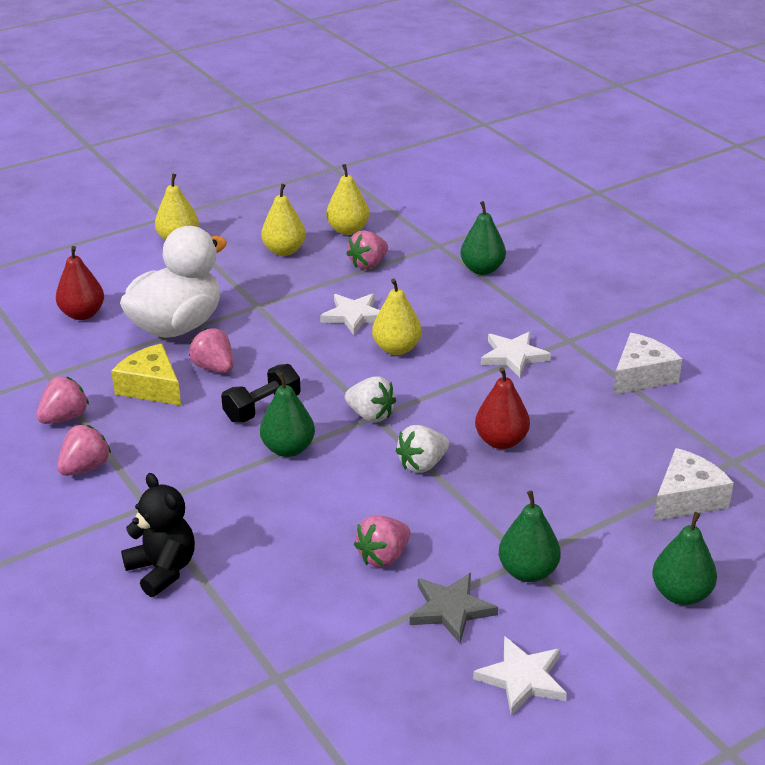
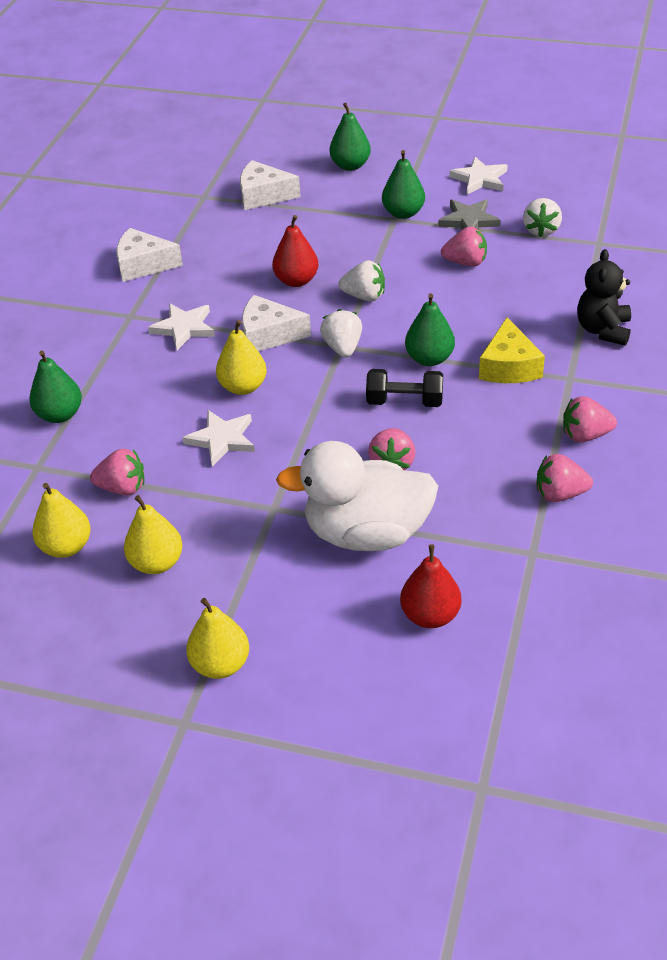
camera: 130 degrees left, 10 degrees up
yellow cheese [111,343,181,406] -> yellow cheese moved to [479,317,545,383]
none -> white cheese [242,295,311,351]
none -> white strawberry [523,198,562,237]

